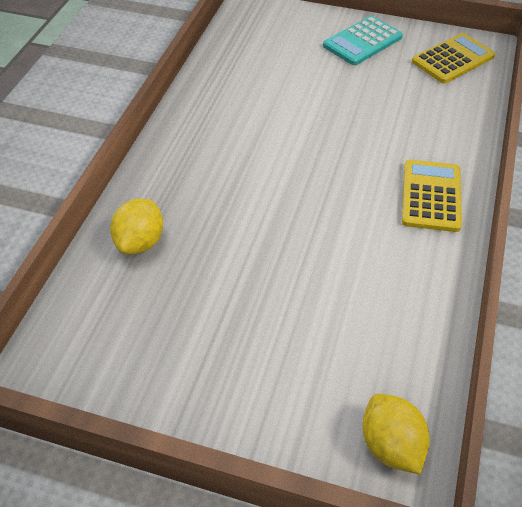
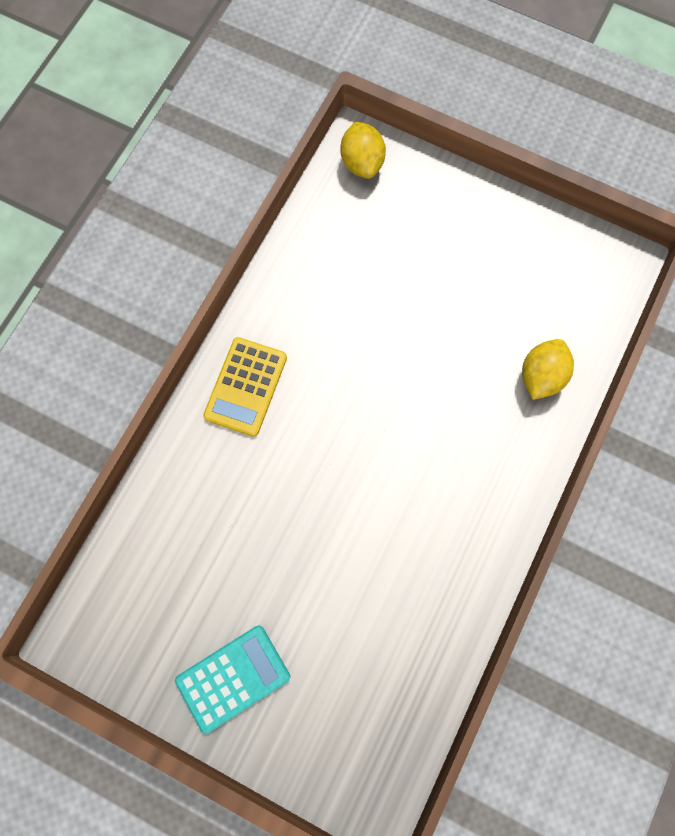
camera: 170 degrees left, 25 degrees up
yellow calculator [412,33,495,84] -> none

